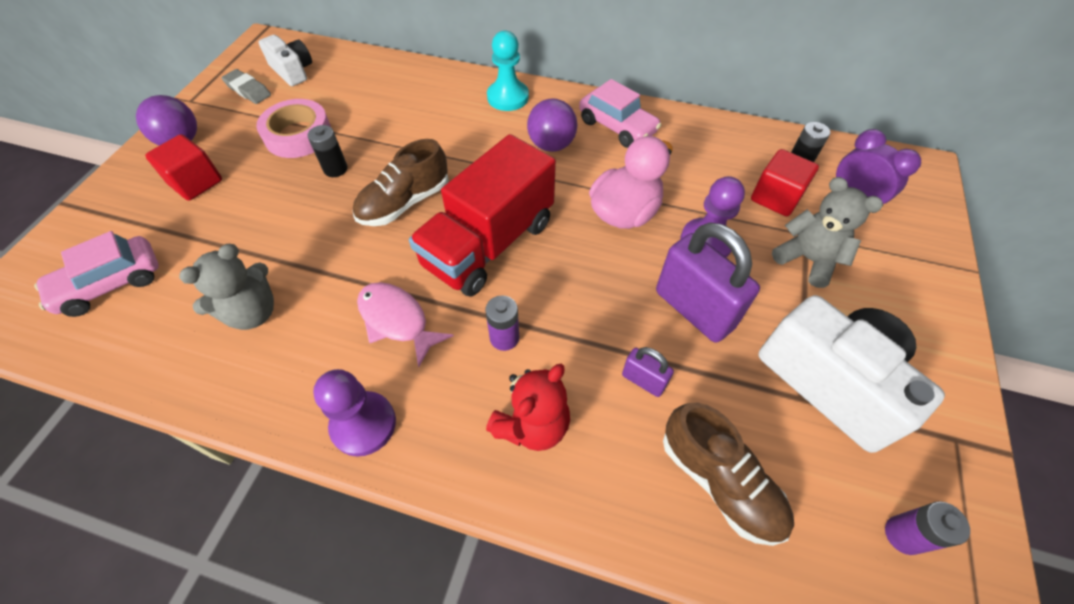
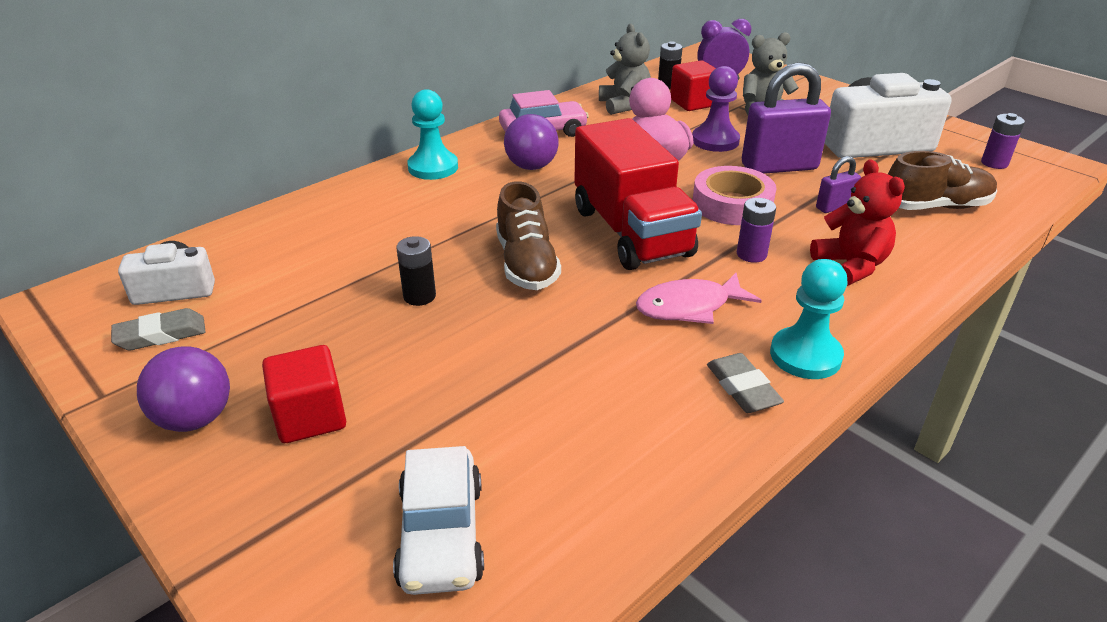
camera: 60 degrees left, 20 degrees down
pink car [34,231,159,317] -> white car [393,446,484,595]
grey teddy bear [179,244,274,330] -> grey teddy bear moved to [599,24,651,115]
pink tape [256,99,331,158] -> pink tape moved to [693,166,777,225]
purple pawn [313,369,396,457] -> turquoise pawn [770,259,848,379]
none -> grey eraser [707,353,784,413]

